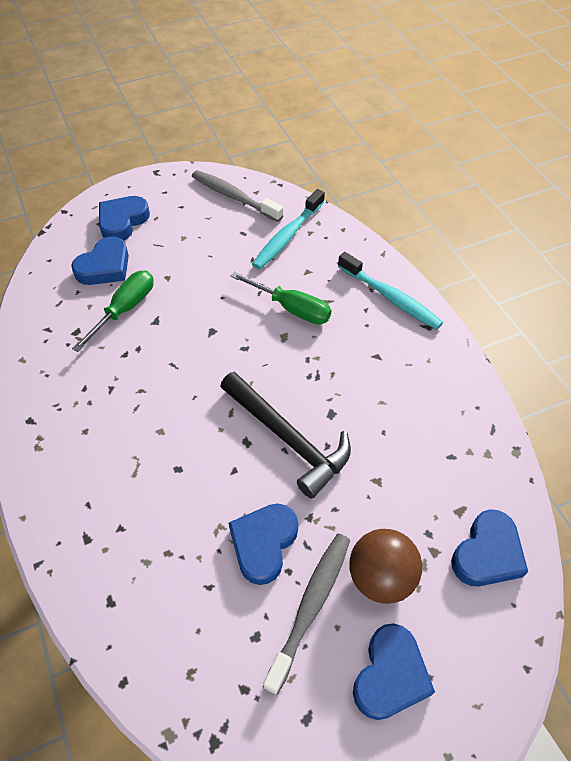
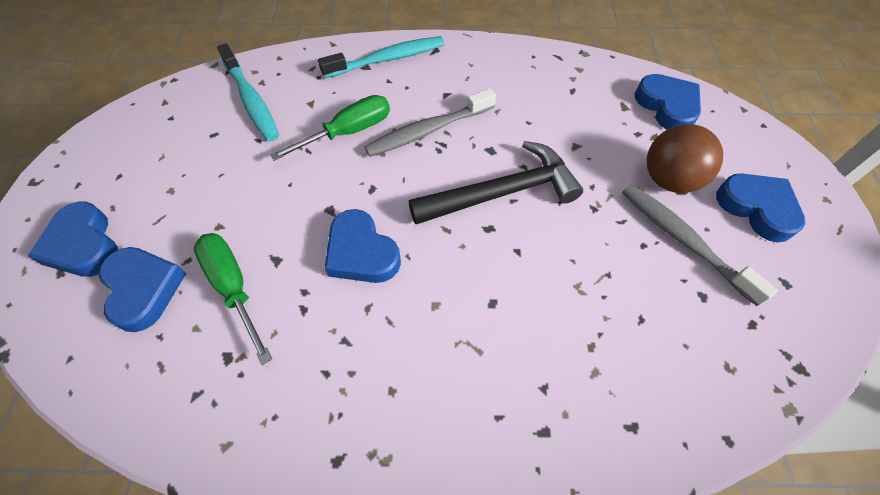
camera: 65 degrees left, 5 degrees up
grey toothbrush [192,170,284,222] -> grey toothbrush moved to [365,88,496,157]
blue heart [229,504,298,585] -> blue heart moved to [325,209,401,283]

